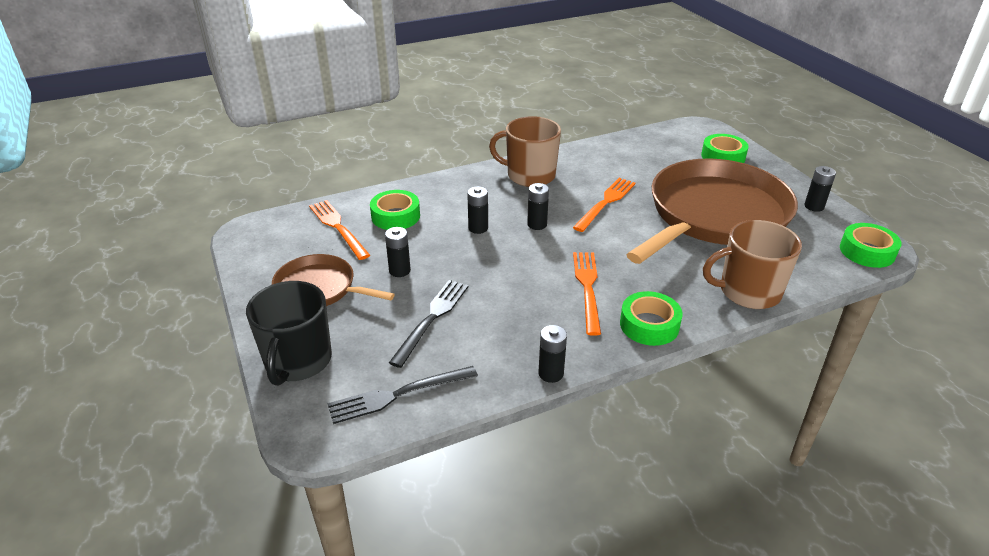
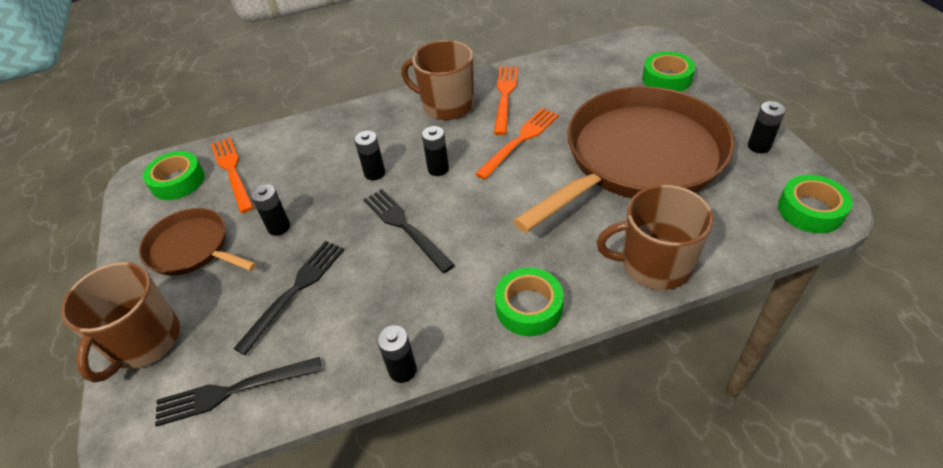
camera: 10 degrees right, 10 degrees up
black mug [246,281,332,386] -> brown mug [61,262,180,383]
green tape [370,190,420,230] -> green tape moved to [143,151,205,200]
orange fork [573,252,601,336] -> orange fork moved to [494,67,518,135]
none -> black fork [363,189,455,273]

